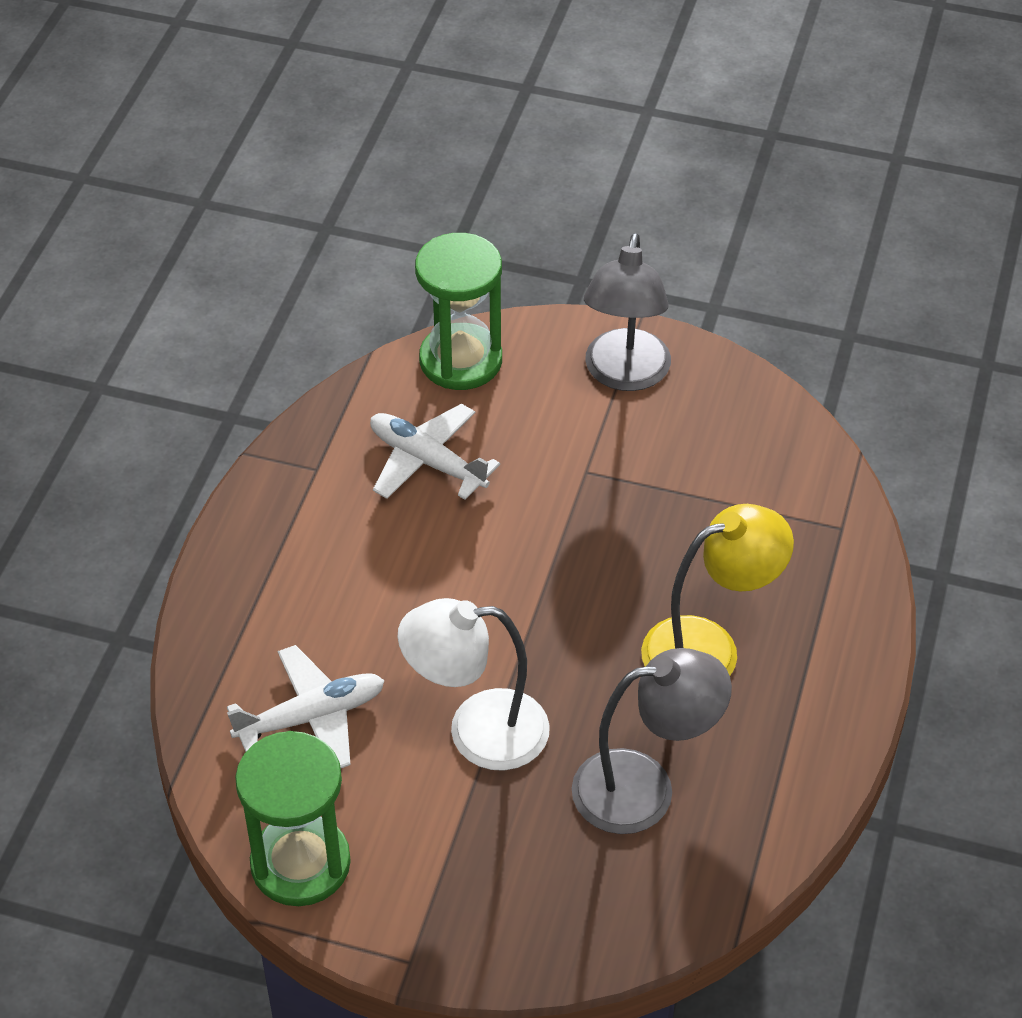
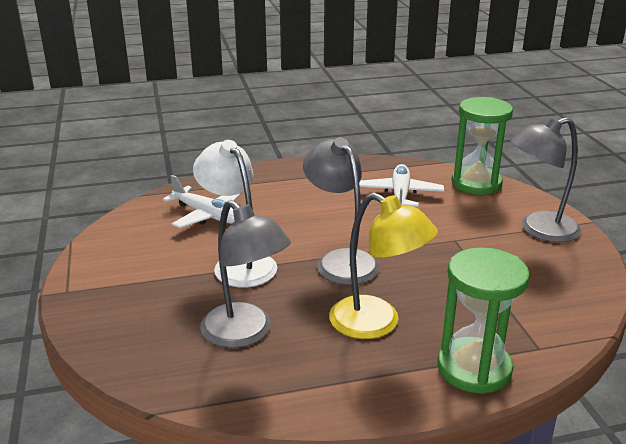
camera: 60 degrees right, 20 degrees down
green hourglass [235,731,351,906] -> green hourglass moved to [438,247,530,394]
none -> grey lamp [303,137,380,285]

